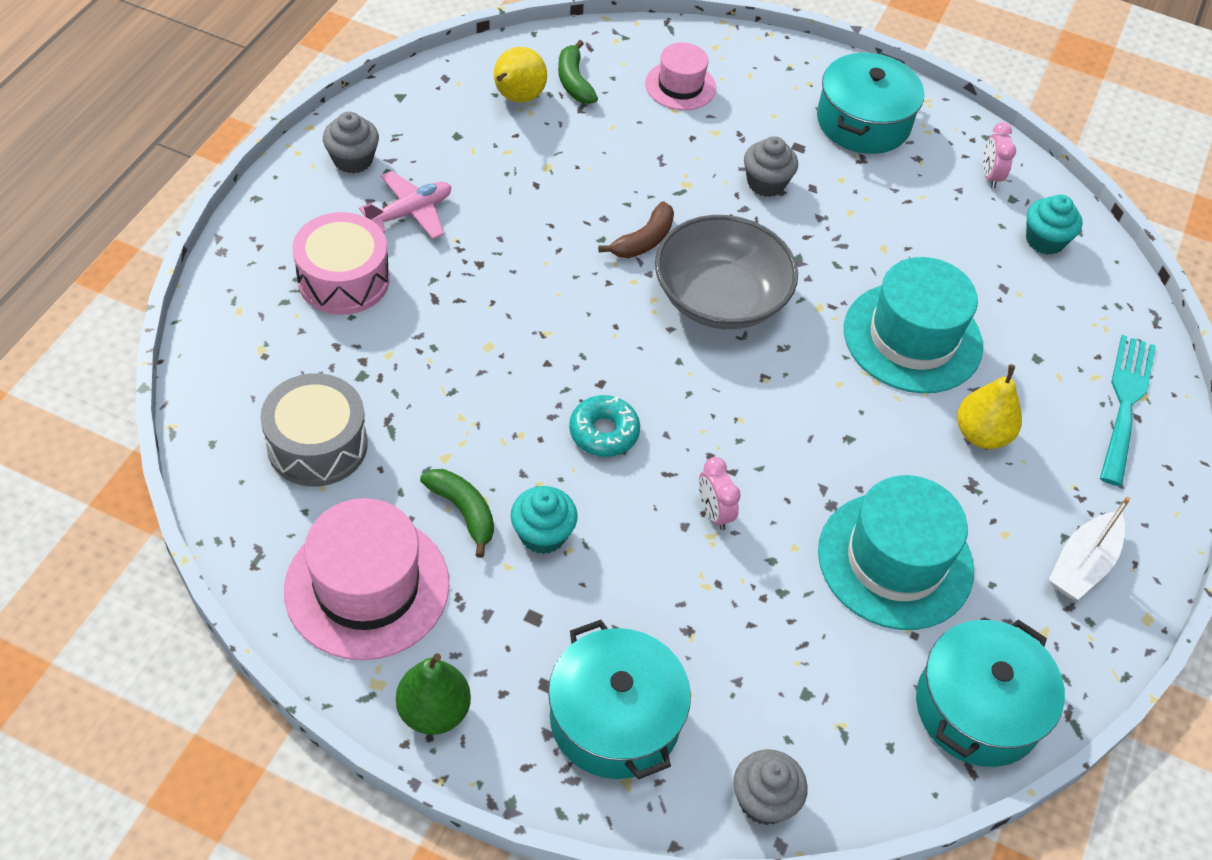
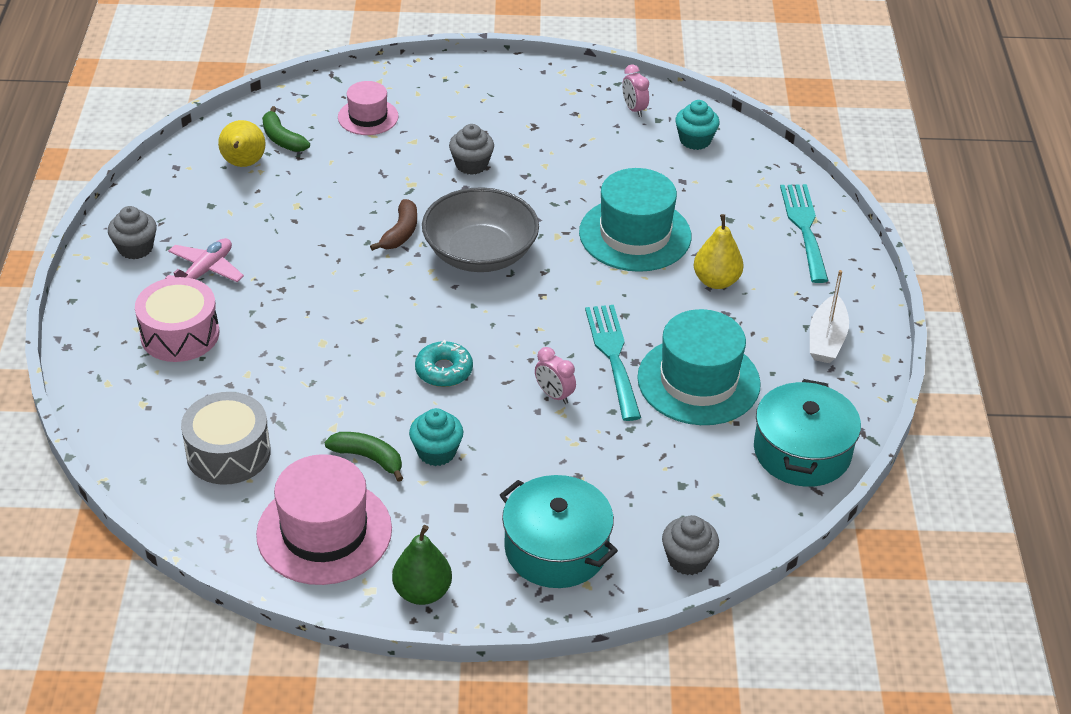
camera: 20 degrees left, 10 degrees down
turquoise pot [817,53,924,154] -> none
none -> turquoise fork [585,305,641,421]

